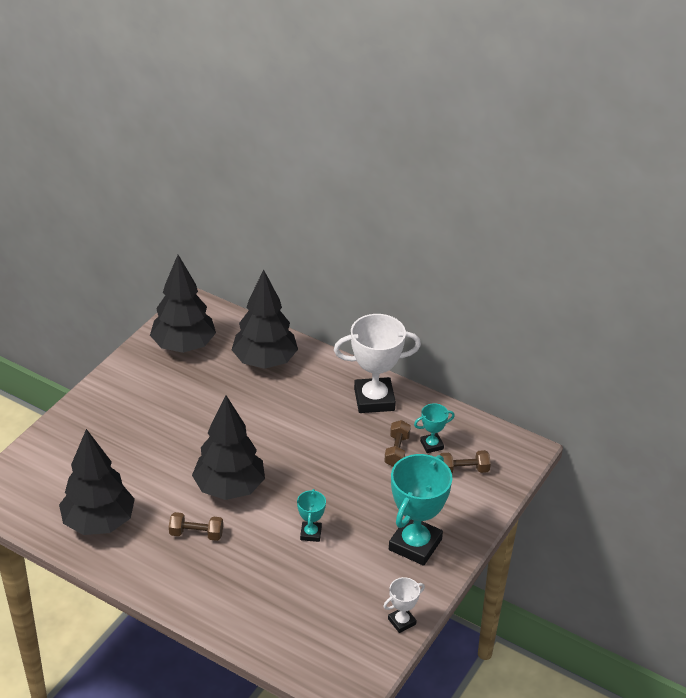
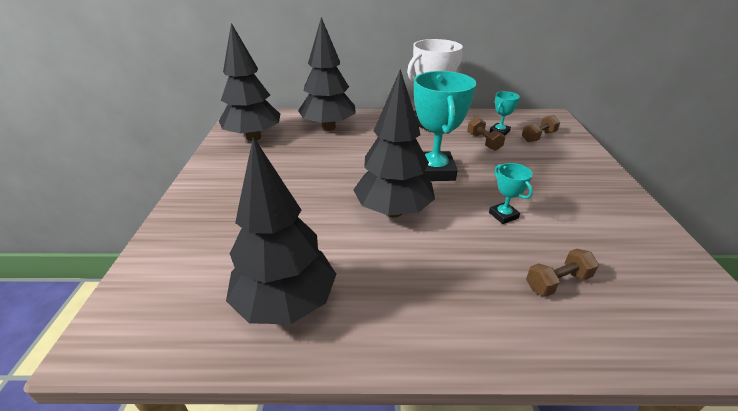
camera: 30 degrees left, 5 degrees down
brown dumbbell [169,512,223,541] -> brown dumbbell moved to [526,249,599,297]
white trophy [383,577,425,633] -> none
turquoise trophy [389,454,452,566] -> turquoise trophy moved to [414,71,476,181]

